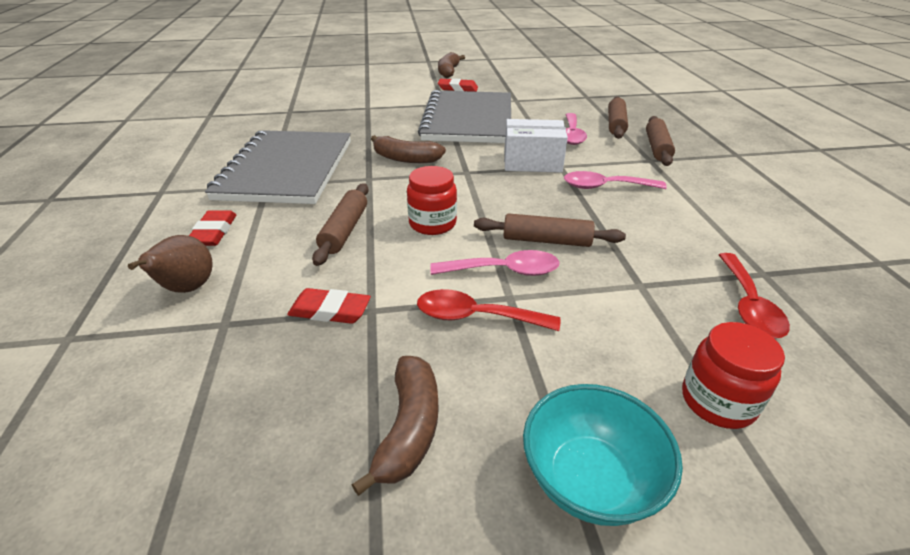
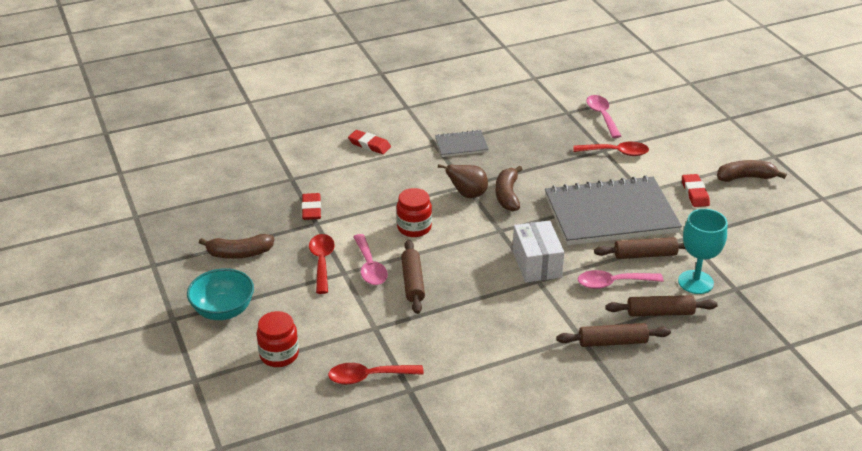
camera: 75 degrees right, 0 degrees up
brown pear [128,235,213,293] -> brown pear moved to [438,164,488,198]
red eraser [189,210,236,246] -> red eraser turned 45 degrees clockwise [348,130,391,154]
grey notebook [205,130,351,204] -> grey notebook [435,130,489,157], size x0.45
brown rolling pin [312,183,369,266] -> brown rolling pin moved to [594,237,685,259]
pink spoon [564,171,667,189] -> pink spoon moved to [586,95,621,138]
none -> red spoon [573,142,649,156]
none -> turquoise goblet [678,209,727,294]

